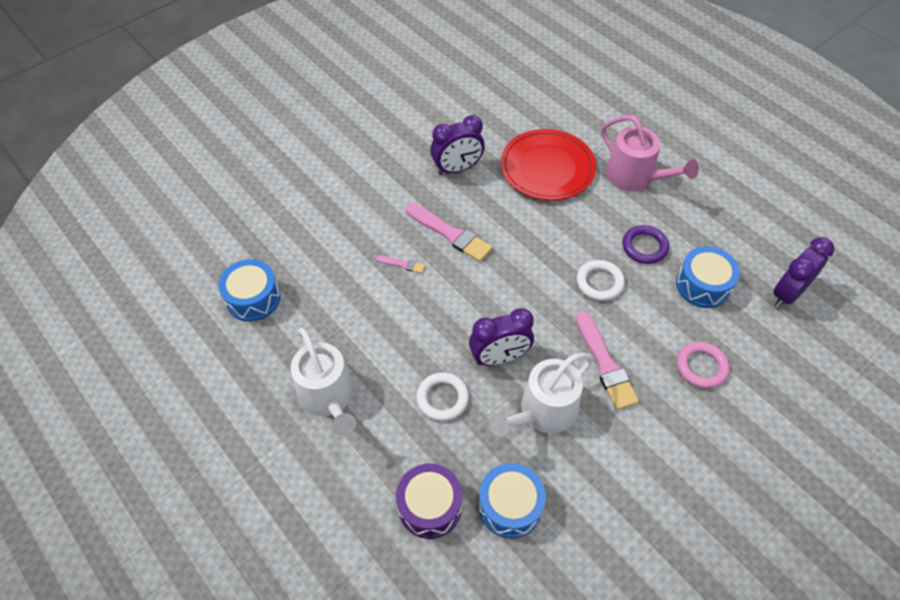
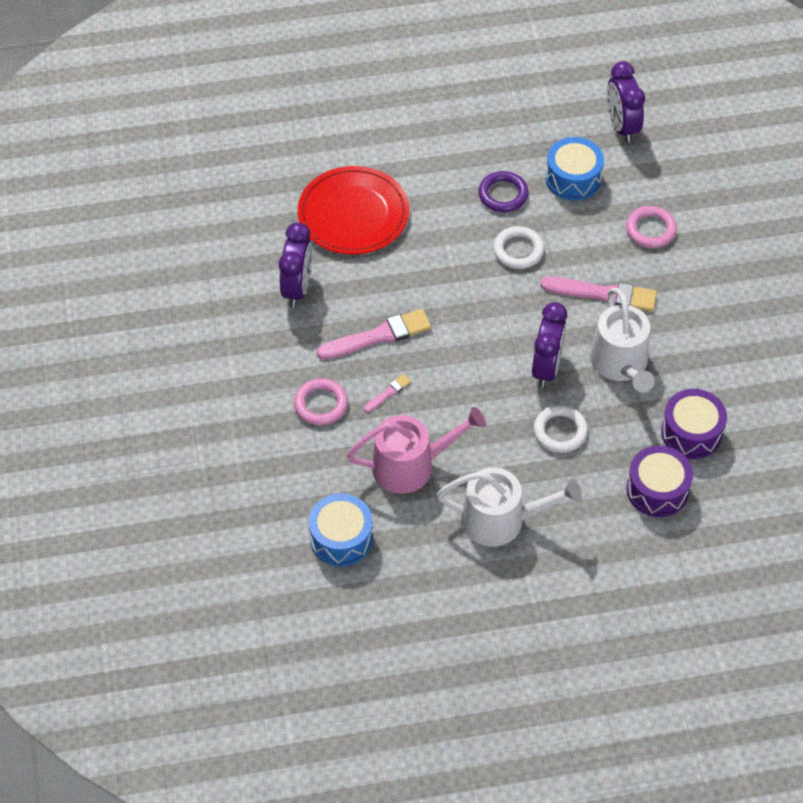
camera: 60 degrees left, 0 degrees up
blue drum [479,463,546,539] -> purple drum [661,389,727,459]
pink watering can [601,115,699,191] -> pink watering can moved to [347,407,486,494]
none -> pink ring [294,378,348,425]

